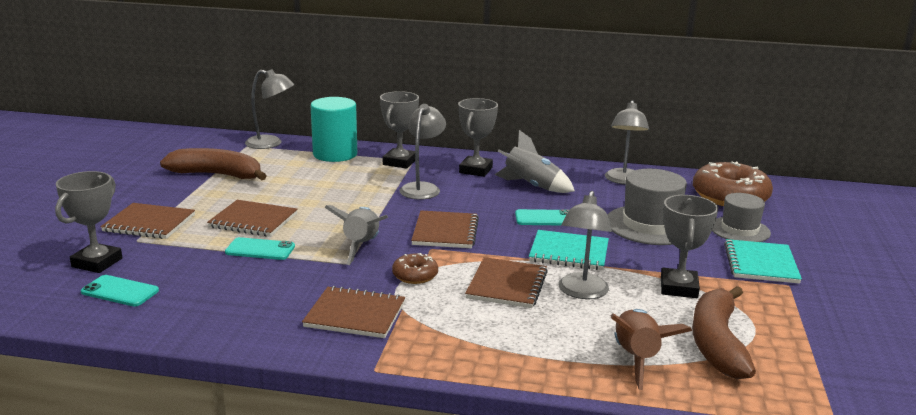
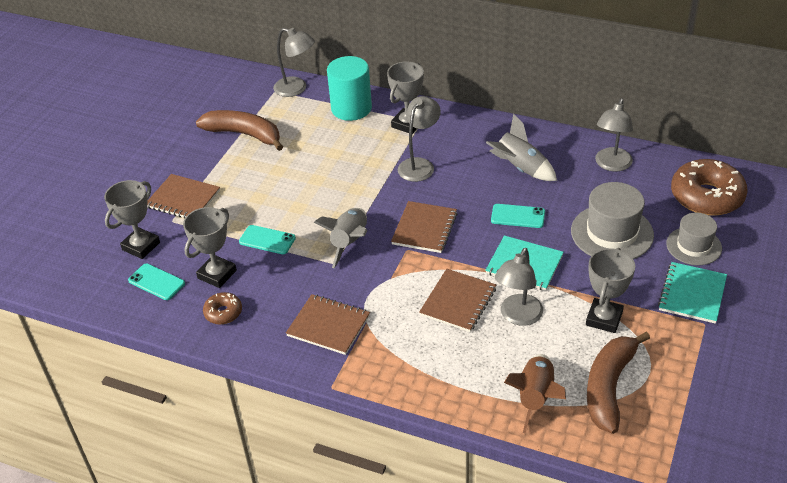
camera: 15 degrees right, 20 degrees up
brown notebook [207,200,298,237] -> none
brown donut [392,253,438,284] -> brown donut moved to [203,292,242,324]
grey trophy [458,98,498,177] -> grey trophy moved to [183,207,237,288]

